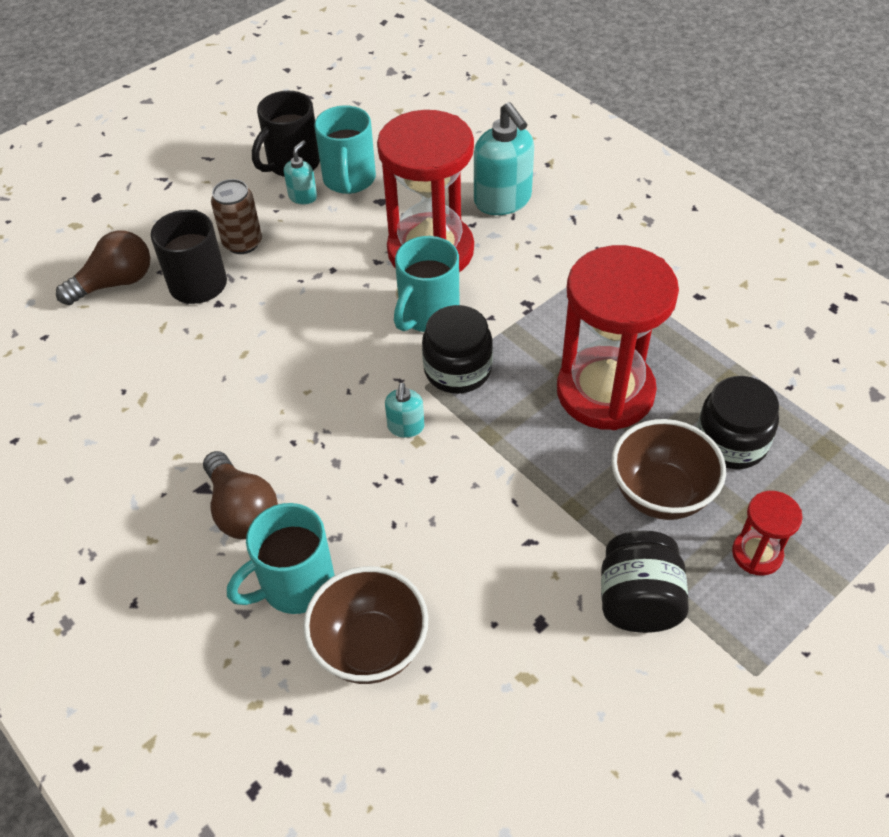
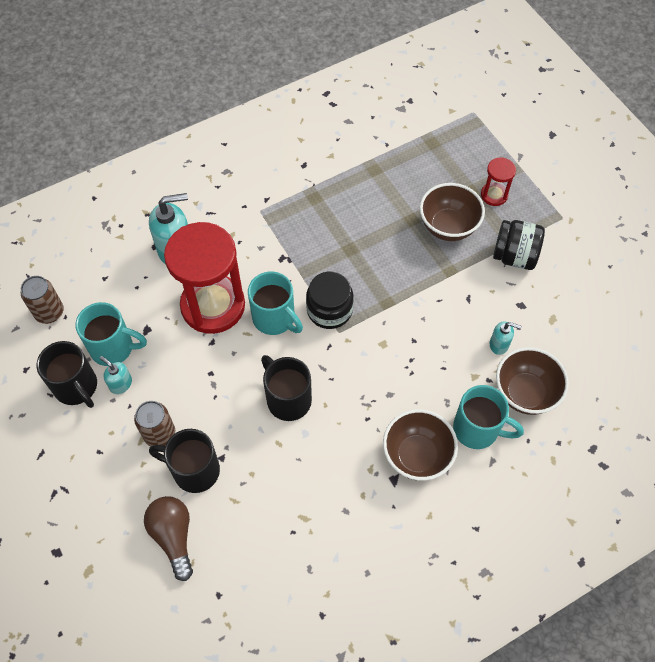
camera: 80 degrees left, 10 degrees up
brown light bulb [203,451,278,539] -> brown bowl [383,409,458,481]
turquoise mug [227,503,335,614] -> turquoise mug turned 45 degrees counterclockwise [453,385,524,449]
turquoise soap dispenser [385,383,424,438] -> turquoise soap dispenser moved to [490,321,521,355]
red hourglass [557,245,679,430] -> none
black jar [697,376,779,469] -> none
none -> brown can [21,276,64,324]
none -> black mug [261,355,312,421]

